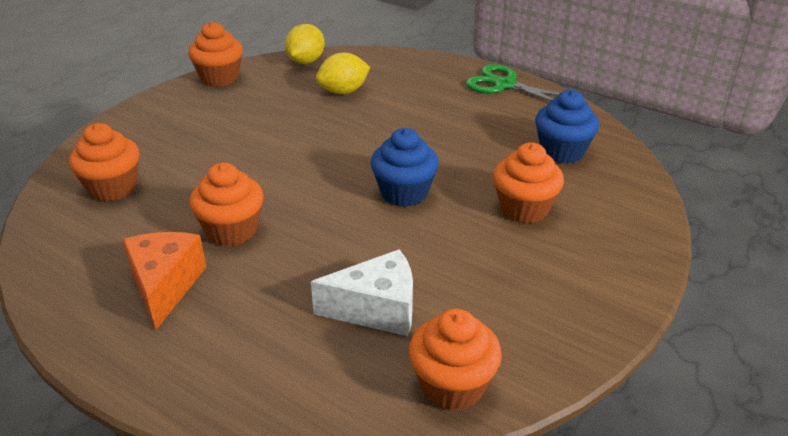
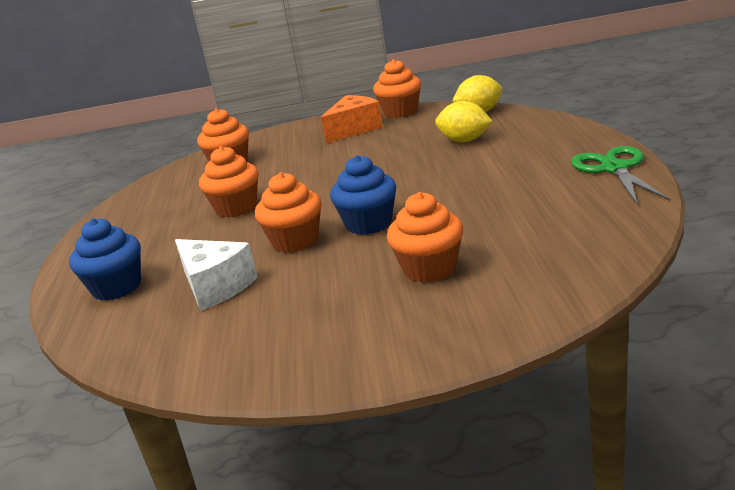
camera: 55 degrees right, 10 degrees down
orange cheese [122,232,206,330] -> orange cheese moved to [321,95,383,143]
orange cupcake [409,309,502,411] -> orange cupcake moved to [255,172,322,253]
blue cupcake [535,90,599,164] -> blue cupcake moved to [69,218,141,301]

